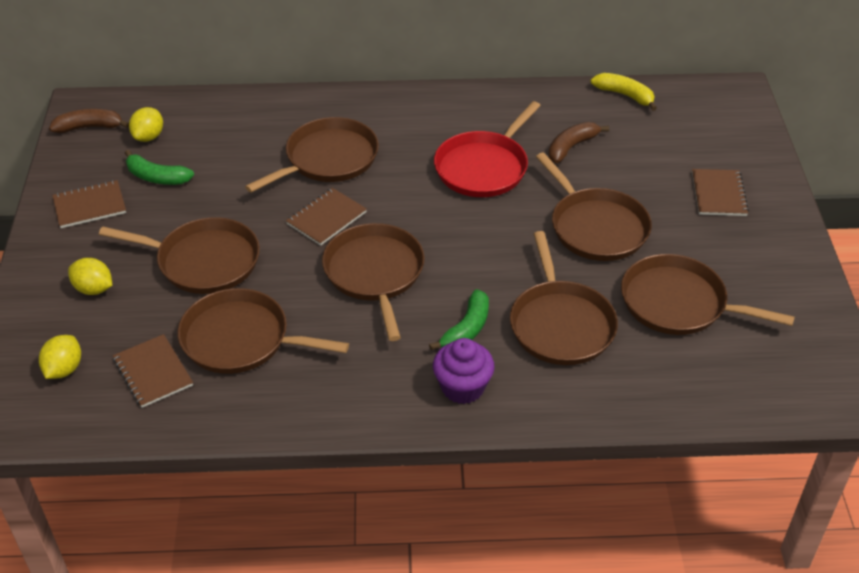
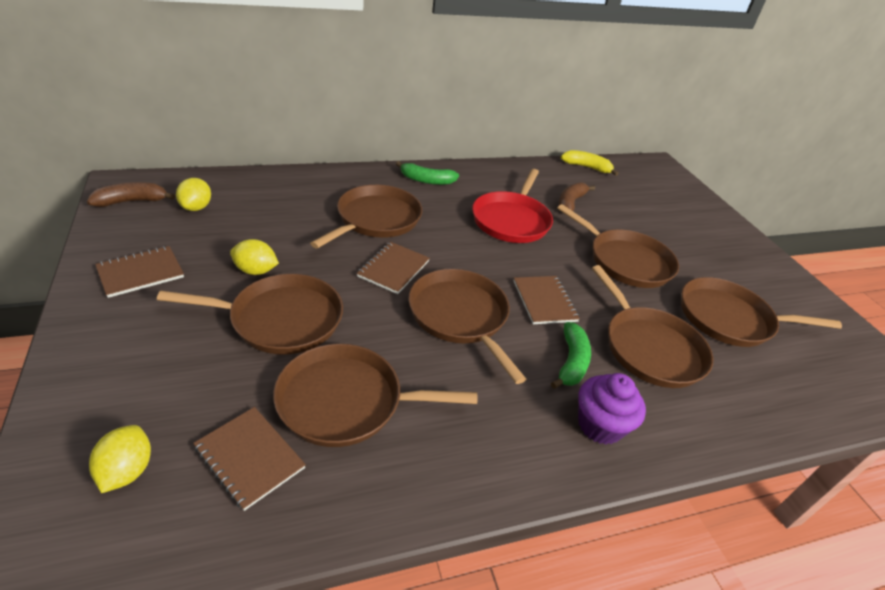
camera: 20 degrees left, 5 degrees down
yellow lemon [68,258,112,295] -> yellow lemon moved to [230,239,279,275]
green banana [125,150,194,185] -> green banana moved to [396,161,459,185]
brown notebook [692,169,749,216] -> brown notebook moved to [514,276,580,324]

